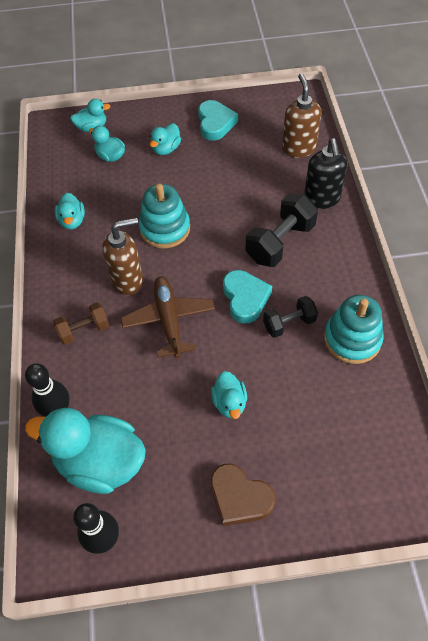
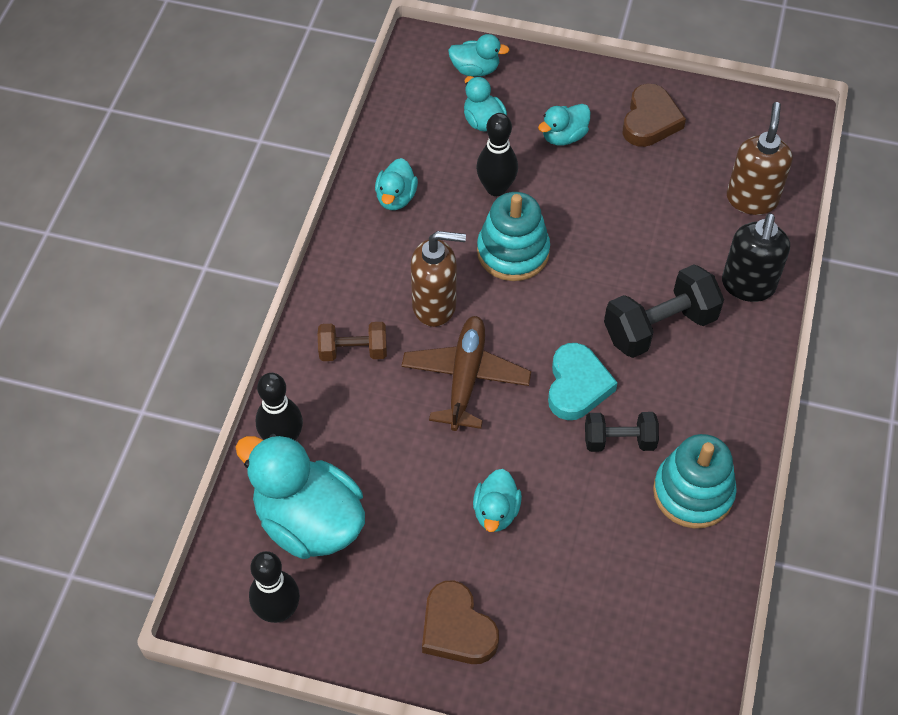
camera: 20 degrees right, 0 degrees up
turquoise heart [198,100,238,140] -> brown heart [623,84,686,147]
none -> black bowling pin [476,113,518,196]

